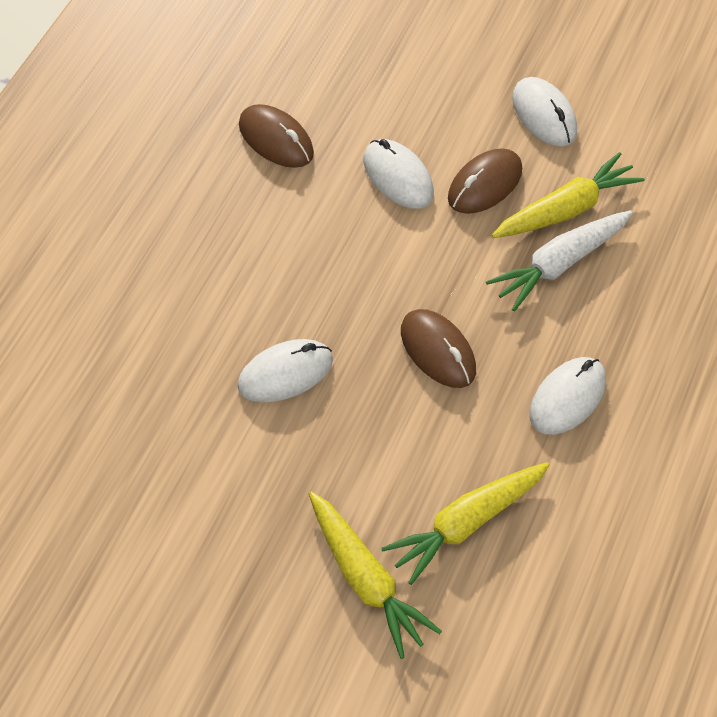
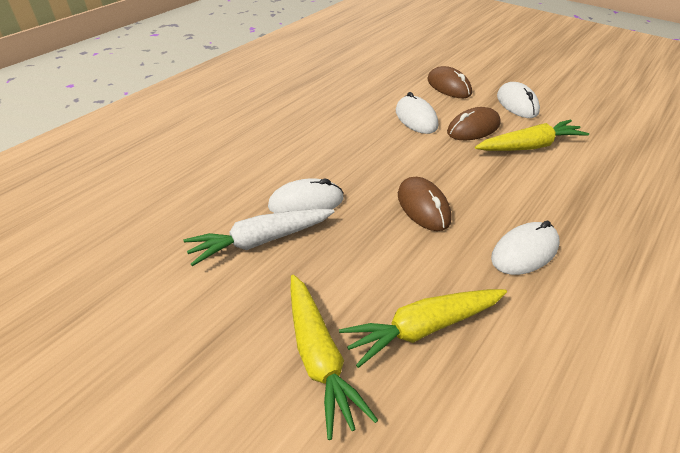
camera: 15 degrees right, 15 degrees down
brown mouse [239,104,314,168] -> brown mouse moved to [427,66,472,98]
white carrot [486,210,633,311] -> white carrot moved to [183,209,335,266]

